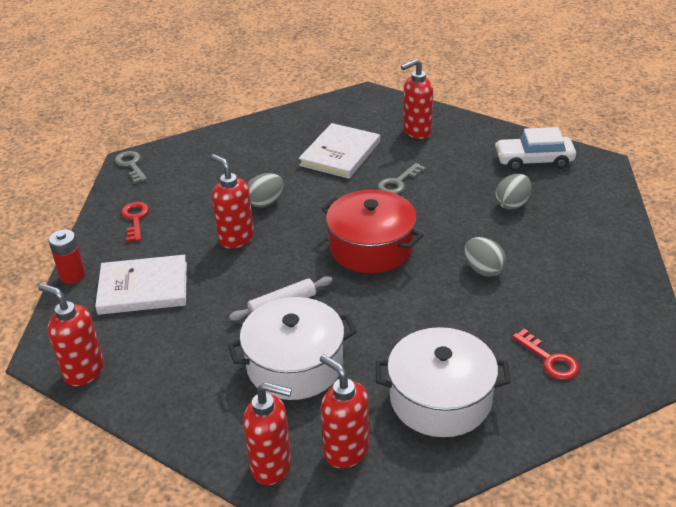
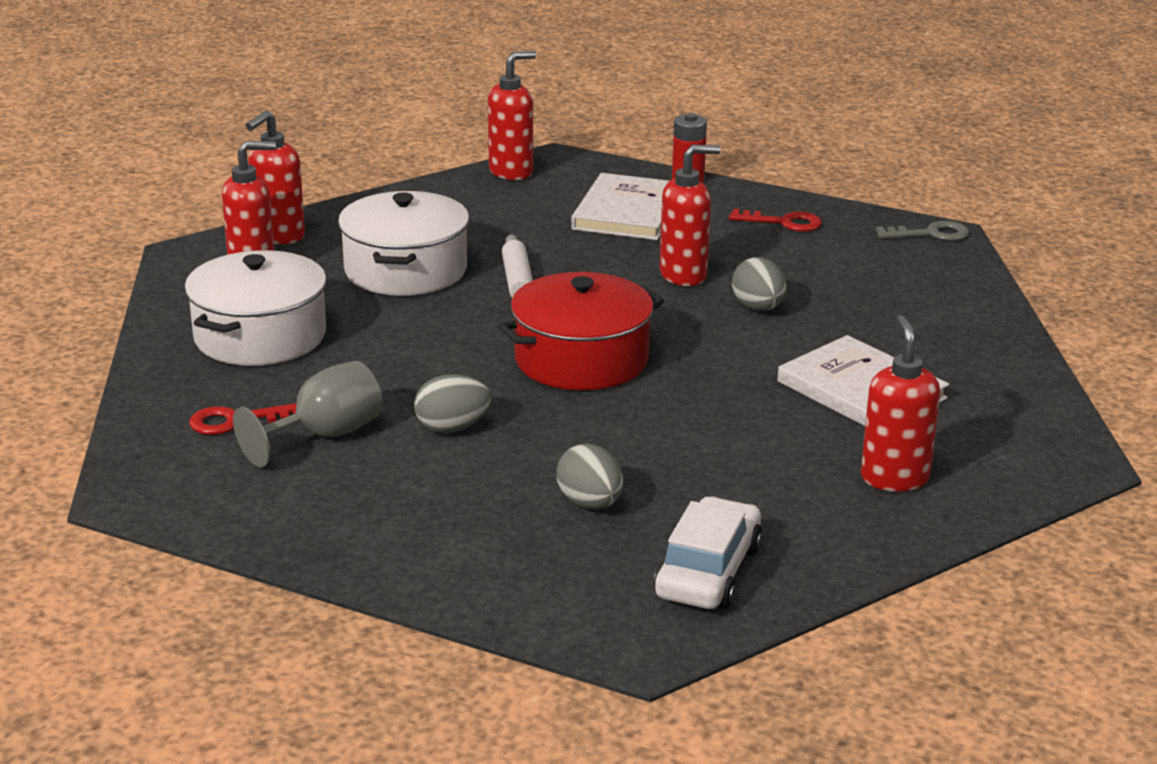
camera: 110 degrees right, 10 degrees down
grey key [378,163,426,194] -> none
none -> grey goblet [233,361,383,467]

